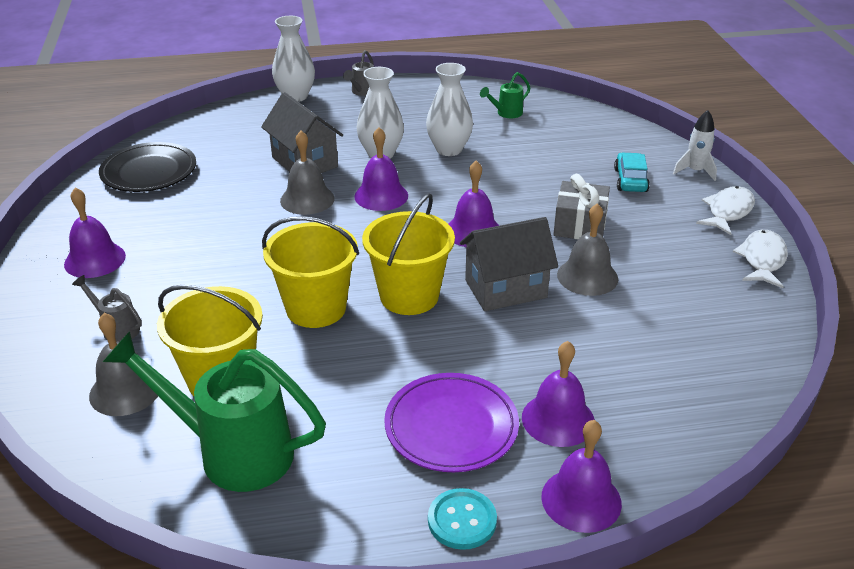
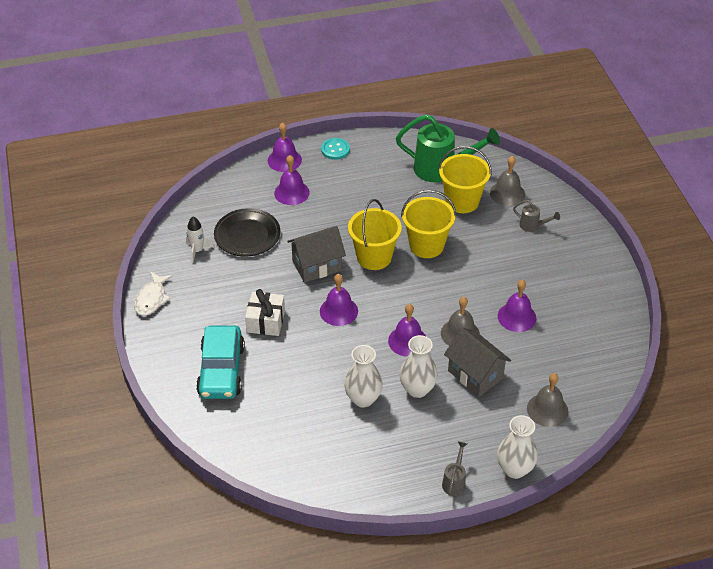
camera: 175 degrees right, 10 degrees up
purple bell [64,187,126,278] -> purple bell moved to [498,280,536,332]
black plate [99,142,196,192] -> black plate moved to [214,208,280,256]
purple plate [384,373,519,472] -> none
green watering can [480,72,530,118] -> none
grey gift [553,174,610,239] -> white gift [245,289,285,336]
grey bell [557,203,618,296] -> grey bell moved to [527,373,568,427]
turquoise car [614,152,650,192] -> turquoise car [196,326,245,399], size x1.84
white rocket [673,110,717,181] -> white rocket moved to [186,217,214,263]
white fish [696,186,755,235] -> none

